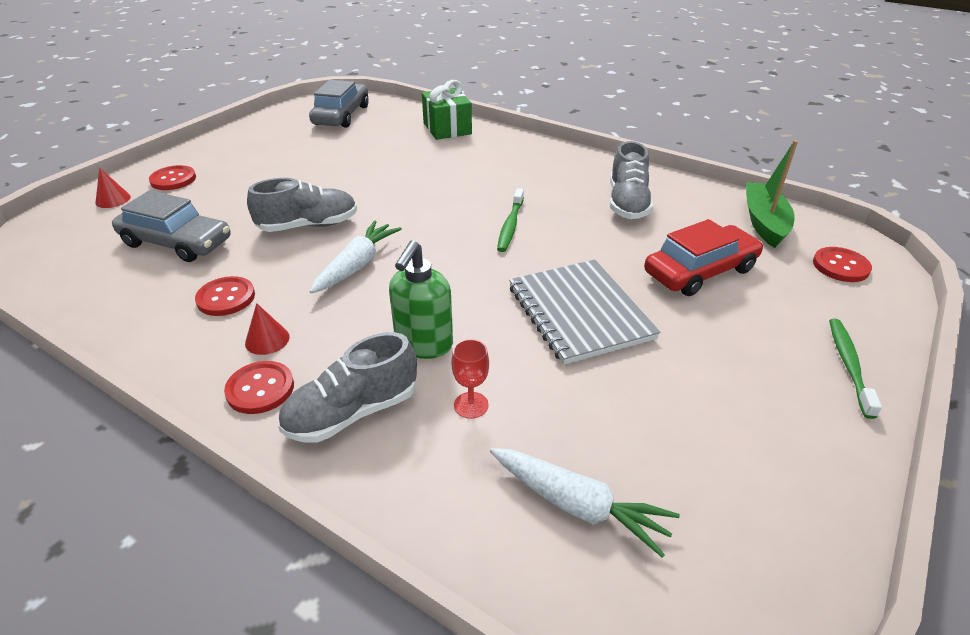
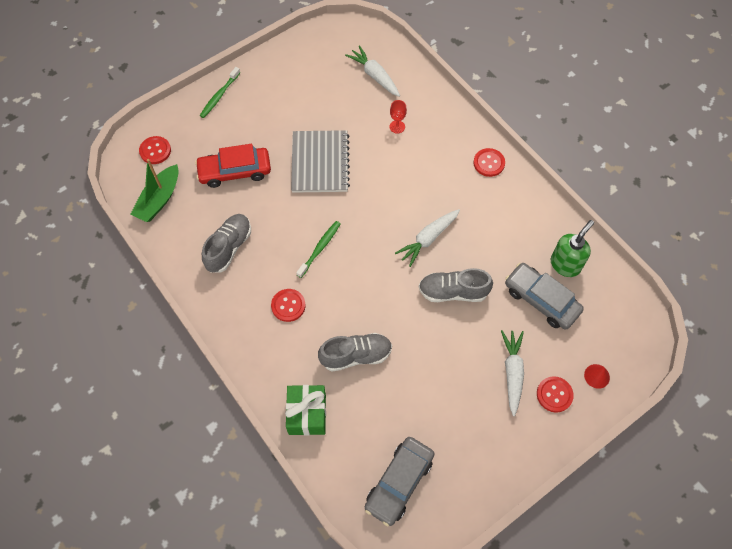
camera: 160 degrees left, 25 degrees up
red button [195,276,255,316] -> red button moved to [271,289,305,322]
red cone [245,303,290,355] -> none
grey shoe [278,332,417,443] -> grey shoe moved to [318,333,392,372]
green soap dispenser [389,240,453,359] -> green soap dispenser moved to [551,220,594,277]
none -> white carrot [501,330,524,416]

